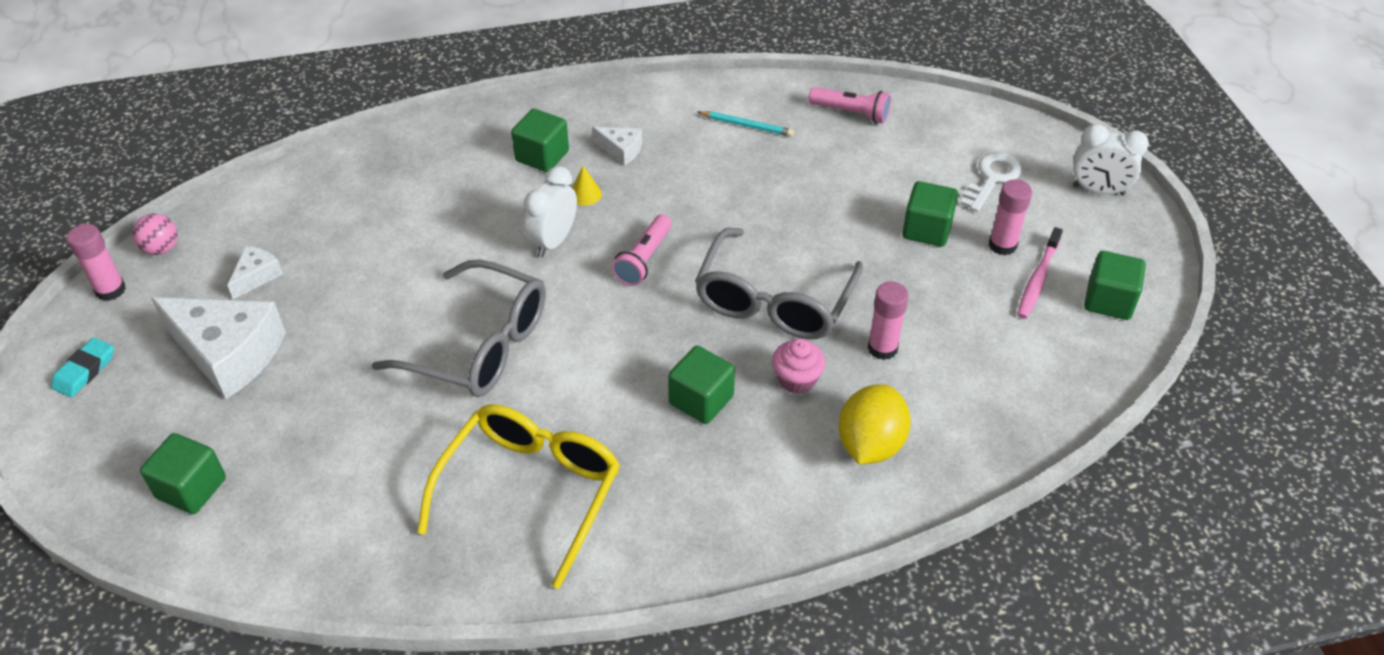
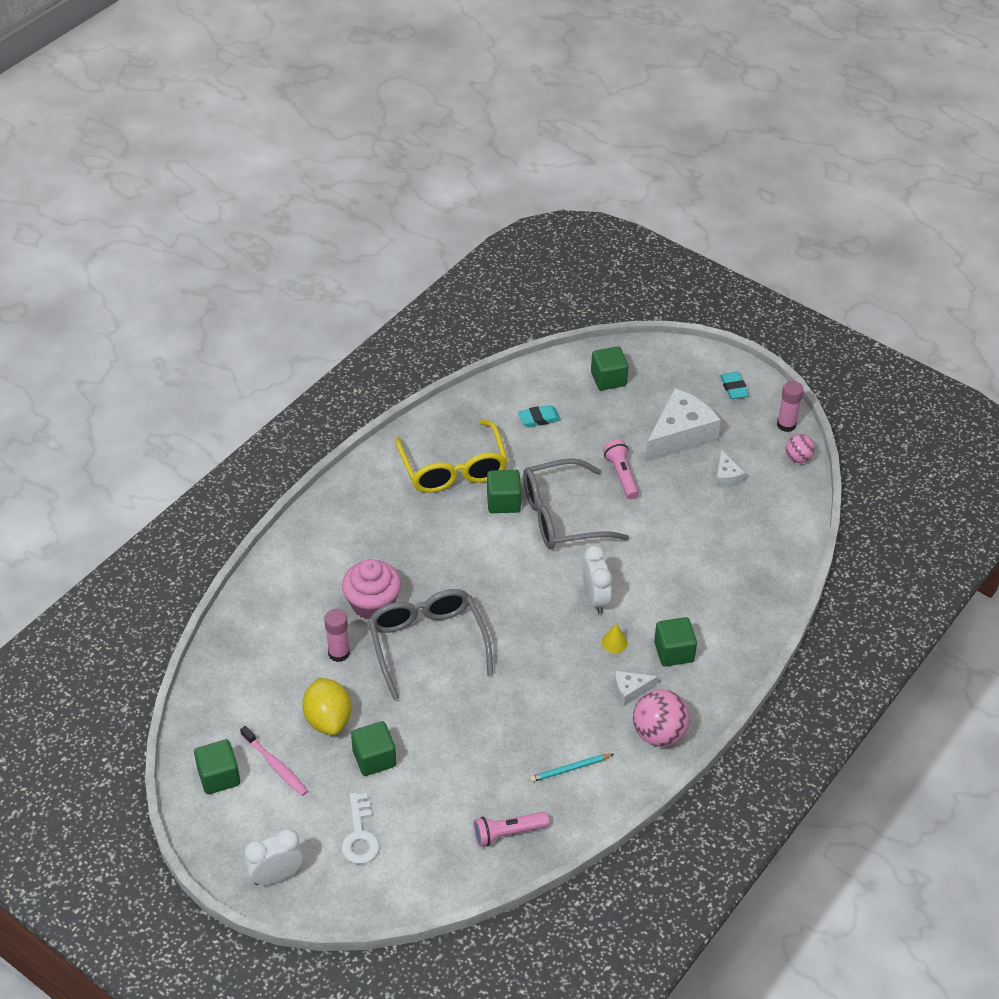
camera: 140 degrees right, 0 degrees up
white cheese [151,298,286,399] -> white cheese turned 150 degrees clockwise [645,388,721,462]
pink flashlight [611,214,672,286] -> pink flashlight moved to [603,440,639,499]
green cube [668,346,735,424] -> green cube moved to [487,470,521,513]
pink cupcake [772,339,825,394] -> pink cupcake [342,559,401,619], size x1.61
yellow lemon [839,385,911,464] -> yellow lemon moved to [302,678,352,735]
pink glue stick [989,179,1032,255] -> none
pink toothbrush [1017,227,1063,319] -> pink toothbrush turned 150 degrees clockwise [240,726,308,796]
none -> turquoise eraser [518,405,561,427]
none -> pink ball [633,689,690,747]

